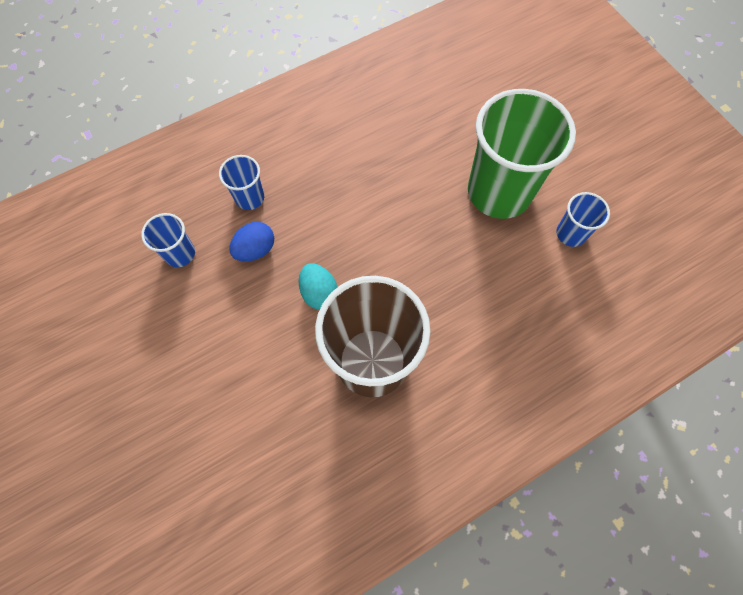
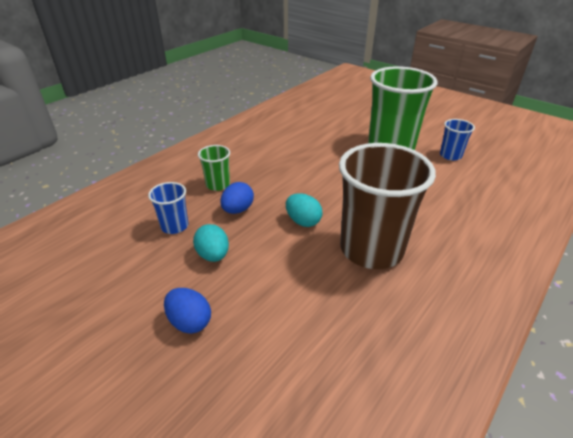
camera: 20 degrees left, 30 degrees down
blue cup [219,155,264,210] -> green cup [198,145,230,191]
none -> blue egg [164,288,211,334]
none -> turquoise egg [193,224,229,262]

